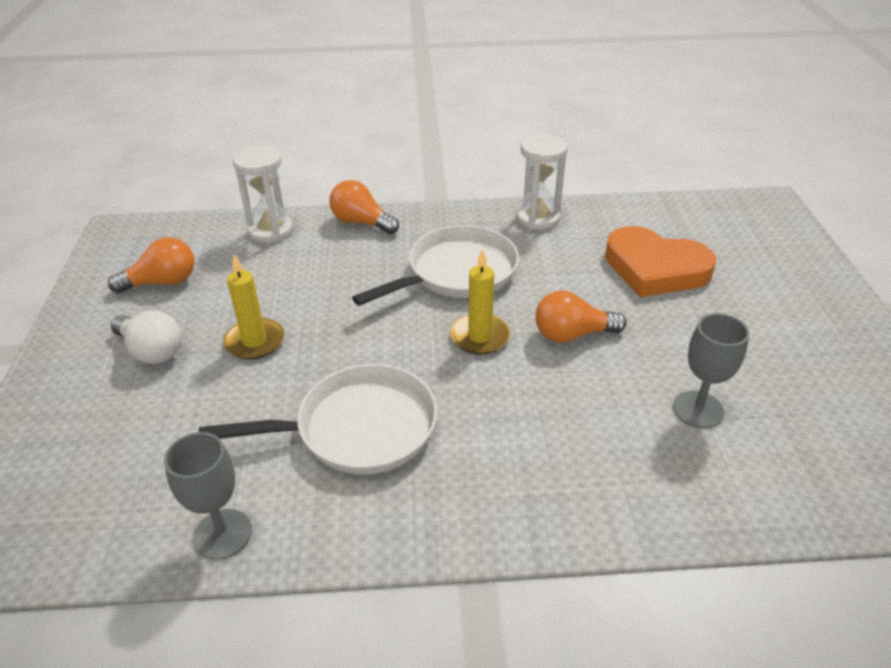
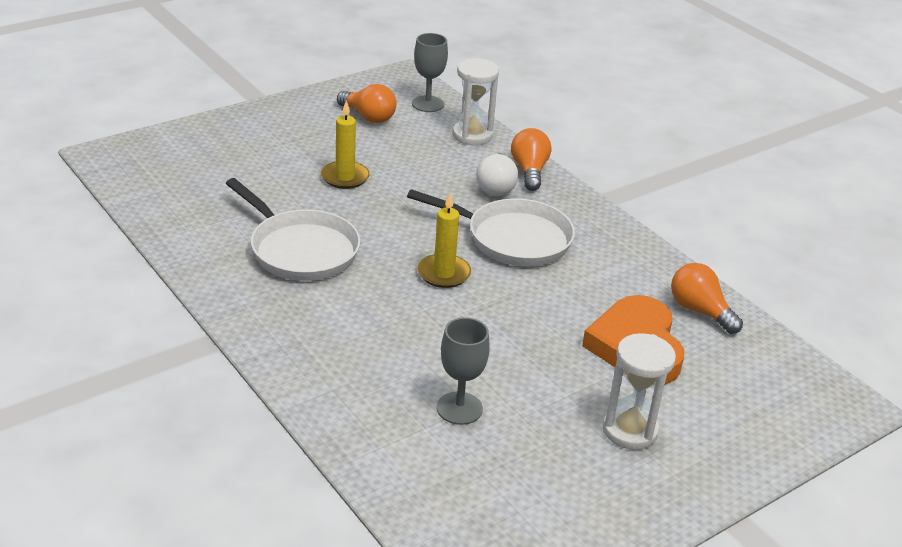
camera: 55 degrees right, 5 degrees down
white light bulb [111,311,182,364] -> white light bulb moved to [476,153,518,196]
grey goblet [164,432,252,560] -> grey goblet moved to [412,33,448,112]
white hourglass [516,134,568,230] -> white hourglass moved to [603,333,676,450]
orange light bulb [535,290,627,343] -> orange light bulb moved to [671,263,743,334]

